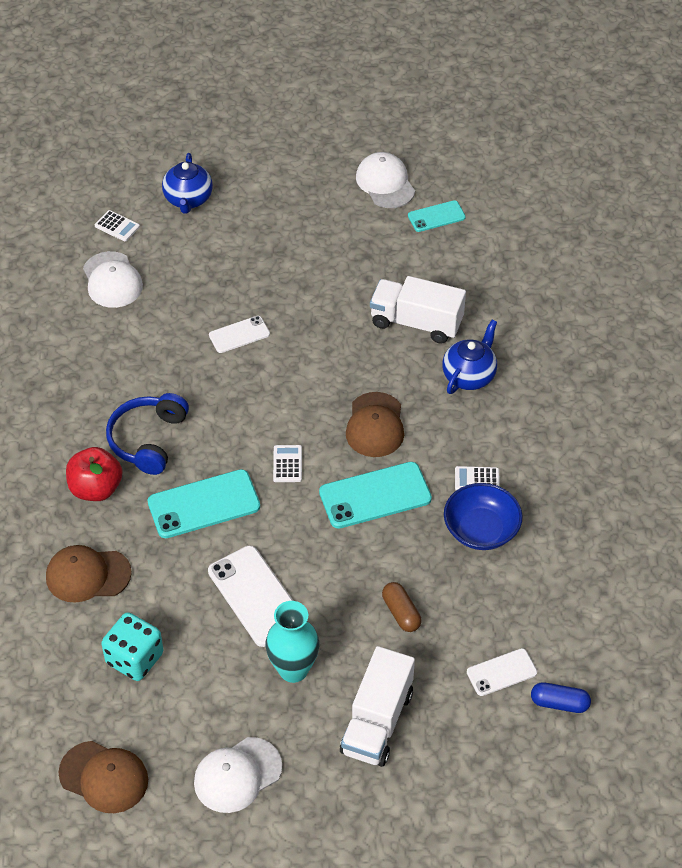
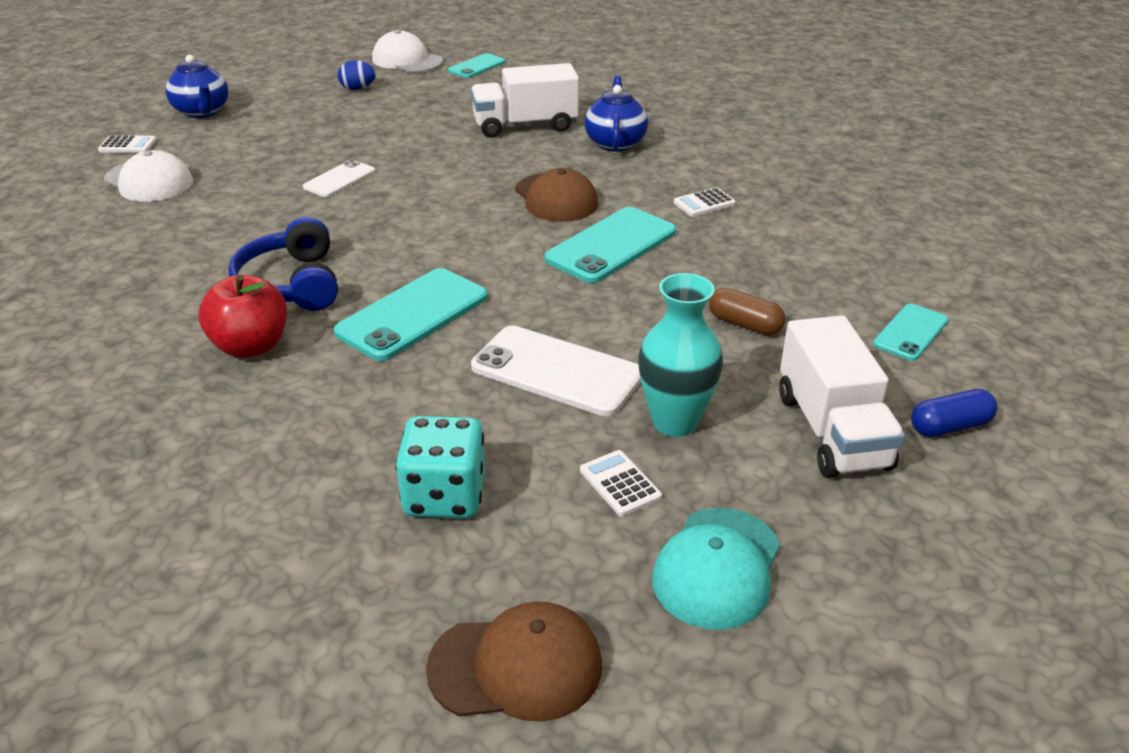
camera: 30 degrees left, 15 degrees down
brown cap [46,545,132,603] -> none
white cap [194,737,282,813] -> turquoise cap [652,508,780,630]
white calculator [273,445,302,482] -> white calculator moved to [580,450,662,516]
blue bowl [444,483,523,550] -> none
white phone [467,648,537,696] -> turquoise phone [873,304,948,361]
blue capsule [531,682,591,713] -> blue capsule moved to [911,389,997,437]
none -> blue egg [338,60,376,90]

